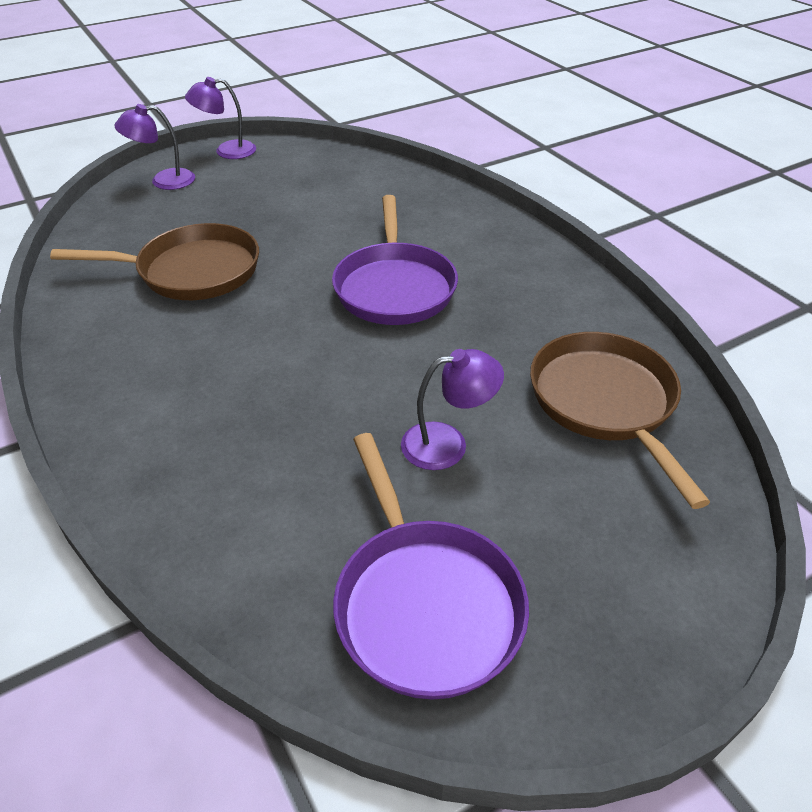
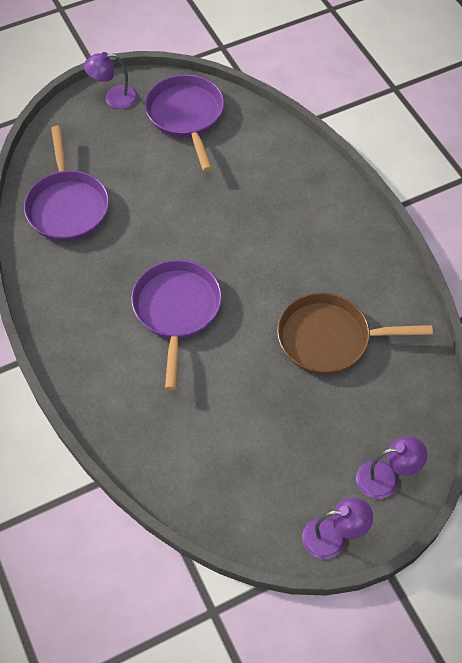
camera: 175 degrees left, 15 degrees up
purple lamp [401,349,504,470] -> purple lamp moved to [84,52,138,109]
brown pan [530,332,710,509] -> purple pan [24,125,109,242]

